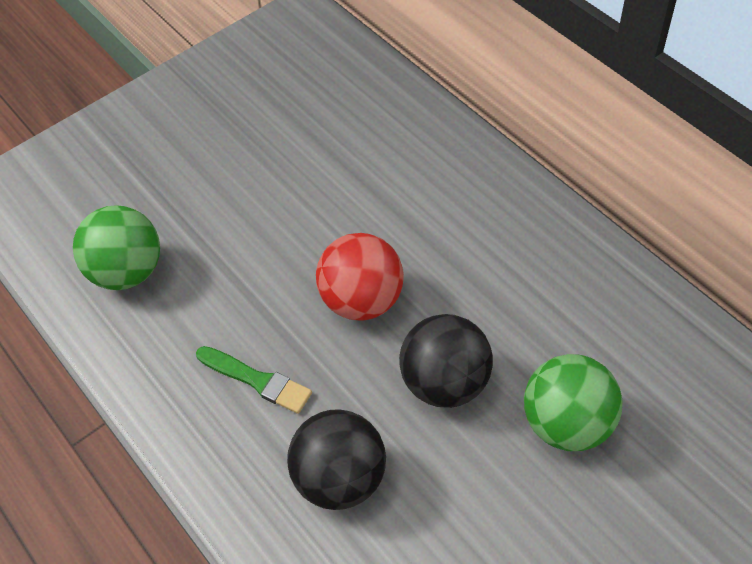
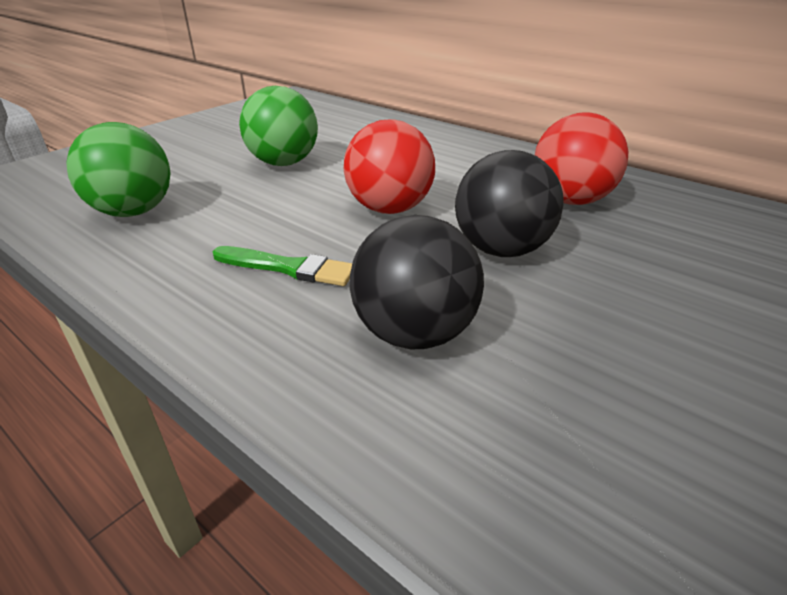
camera: 15 degrees left, 20 degrees down
green ball [524,354,623,451] -> green ball moved to [239,86,318,166]
none -> red ball [535,112,628,205]

